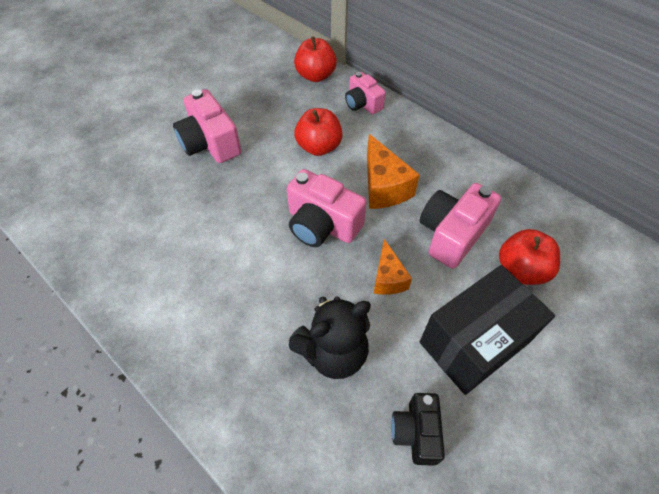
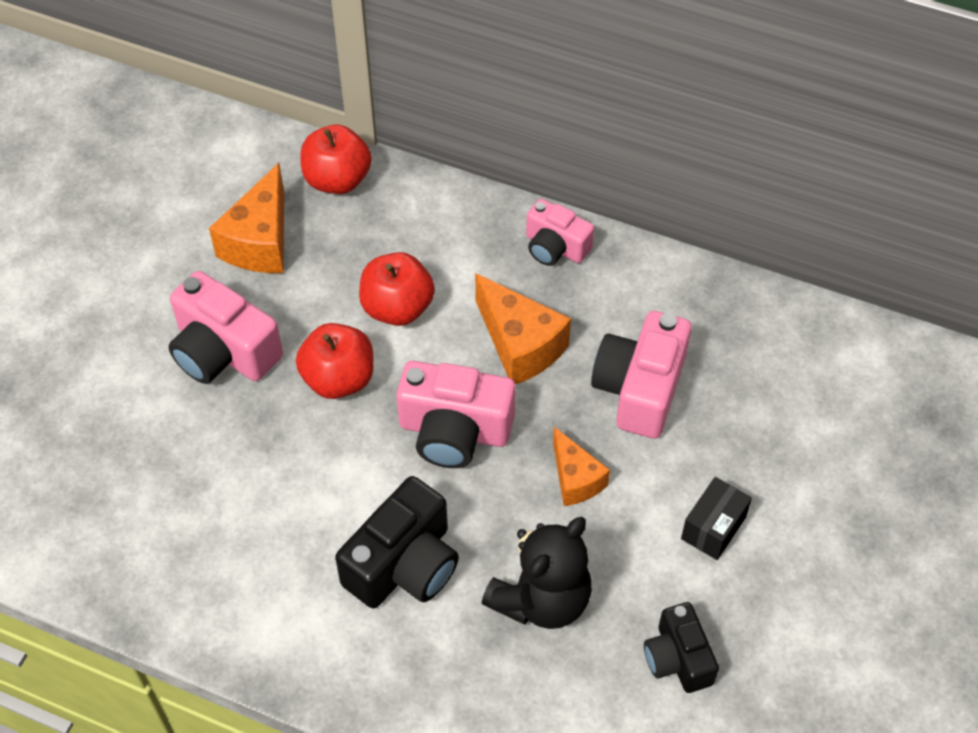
camera: 20 degrees left, 0 degrees up
pink camera [345,72,386,114] -> pink camera moved to [526,199,594,266]
black box [420,265,555,395] -> black box [681,477,752,560], size x0.48
red apple [499,229,560,285] -> red apple moved to [296,323,374,399]
none -> orange cheese [209,163,284,273]
none -> black camera [335,476,459,609]

